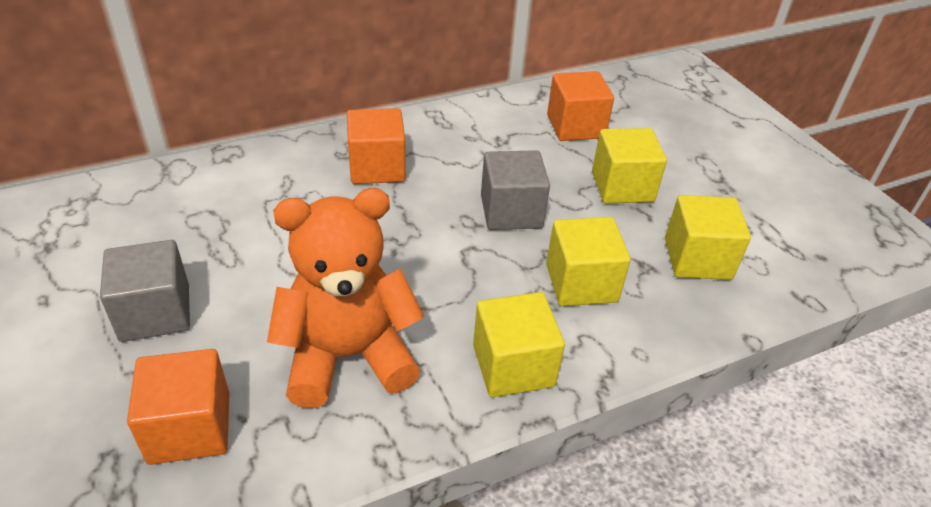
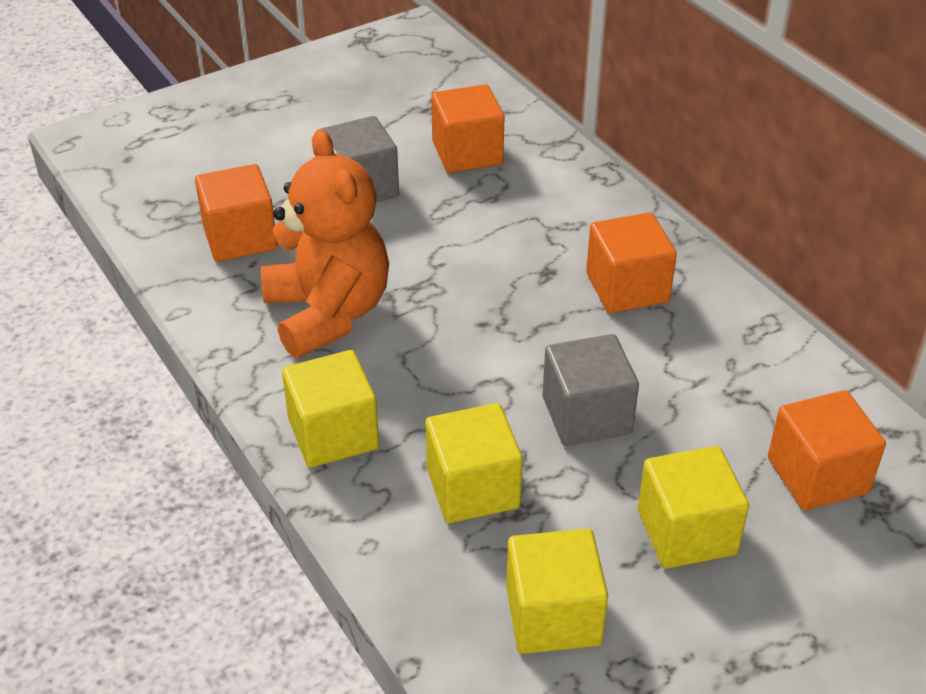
camera: 85 degrees right, 0 degrees up
none -> orange cube [431,84,504,173]

